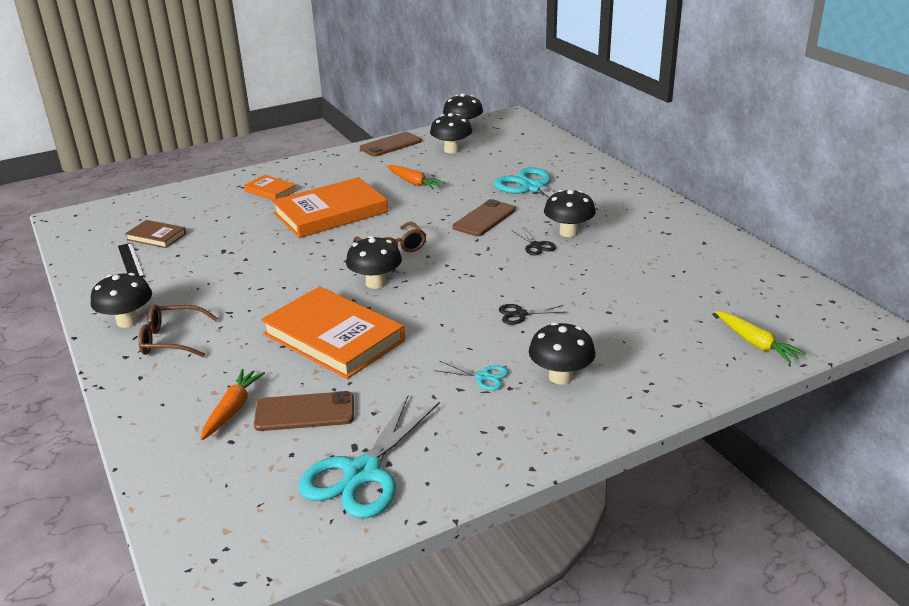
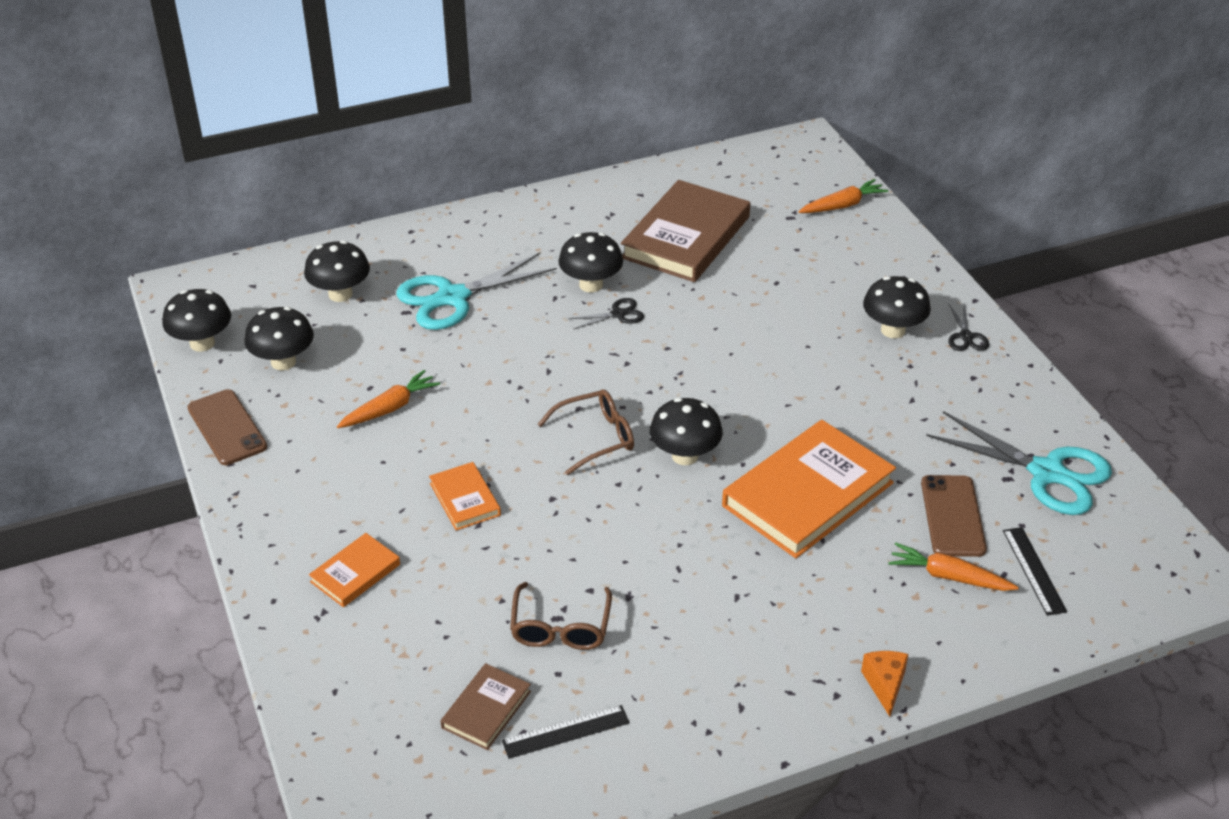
camera: 85 degrees left, 10 degrees up
black mushroom [91,273,152,328] -> black mushroom moved to [304,241,370,302]
brown glasses [138,305,218,357] -> brown glasses moved to [510,582,612,650]
orange book [272,177,388,238] -> orange book [429,462,501,531], size x0.49
turquoise scissors [434,361,509,390] -> none
brown phone [453,199,516,236] -> none
black scissors [499,304,565,325] -> black scissors moved to [948,302,989,351]
yellow carrot [715,311,806,363] -> orange carrot [799,179,888,213]
none -> brown book [621,180,750,282]
none -> orange cheese [861,651,908,717]
none -> black ruler [1003,527,1067,616]

